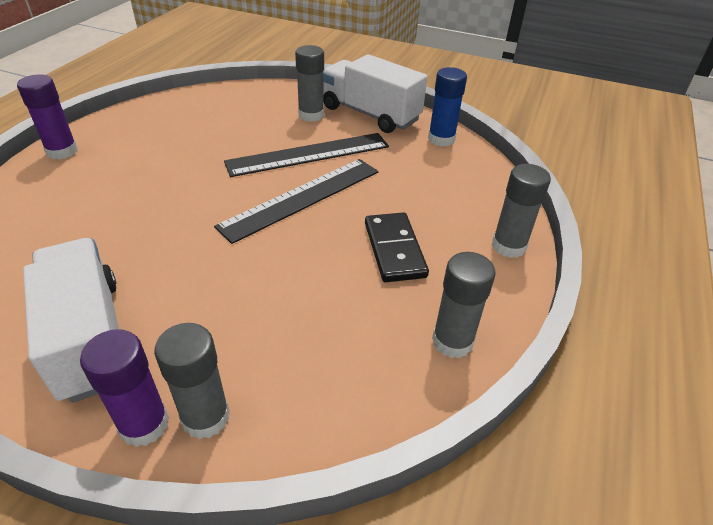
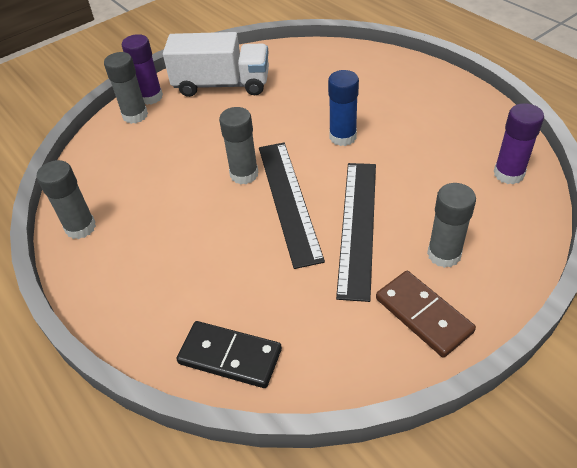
camera: 125 degrees right, 5 degrees up
purple glue stick [17,74,78,160] -> purple glue stick moved to [493,103,544,184]
white truck [323,54,427,133] -> brown domino [376,271,476,358]
black domino [365,212,429,282] -> black domino moved to [176,321,282,388]
blue glue stick [428,67,467,146] -> blue glue stick moved to [328,70,359,146]
grey glue stick [492,164,551,258] -> grey glue stick moved to [219,107,258,185]

